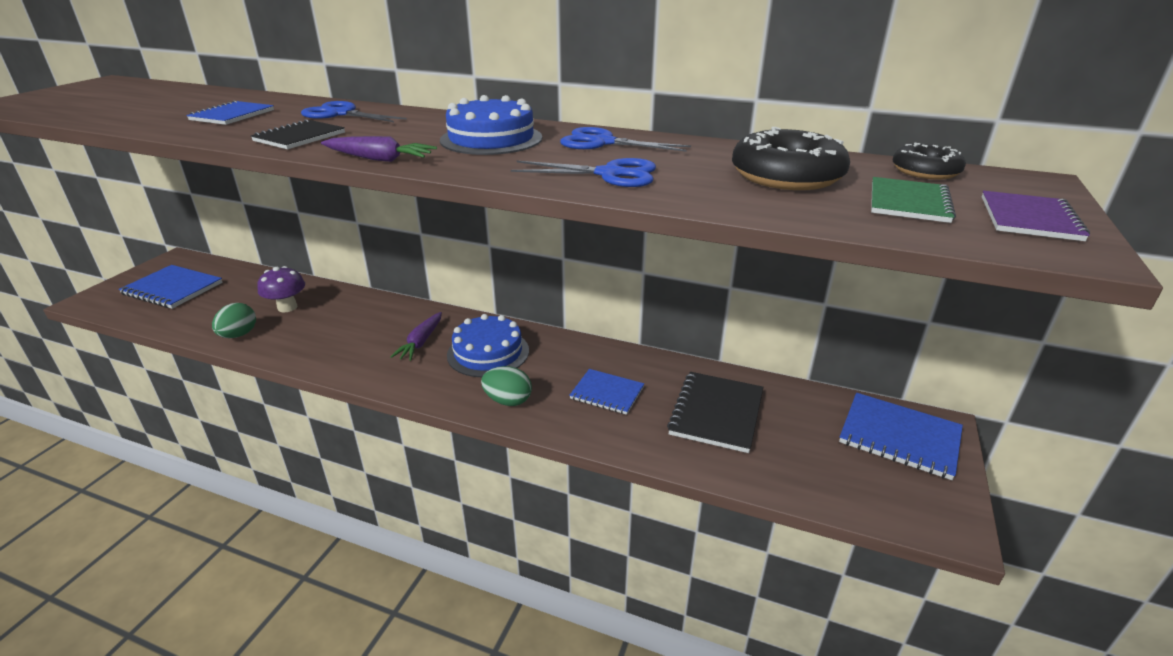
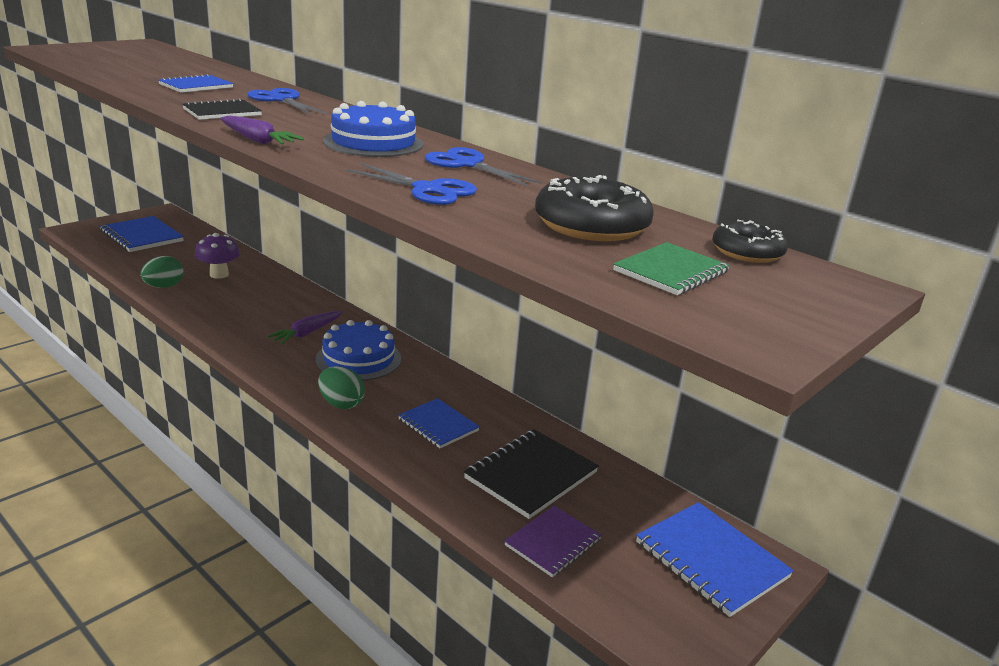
camera: 20 degrees right, 5 degrees down
purple notebook [982,191,1090,241] -> purple notebook moved to [504,506,602,577]

